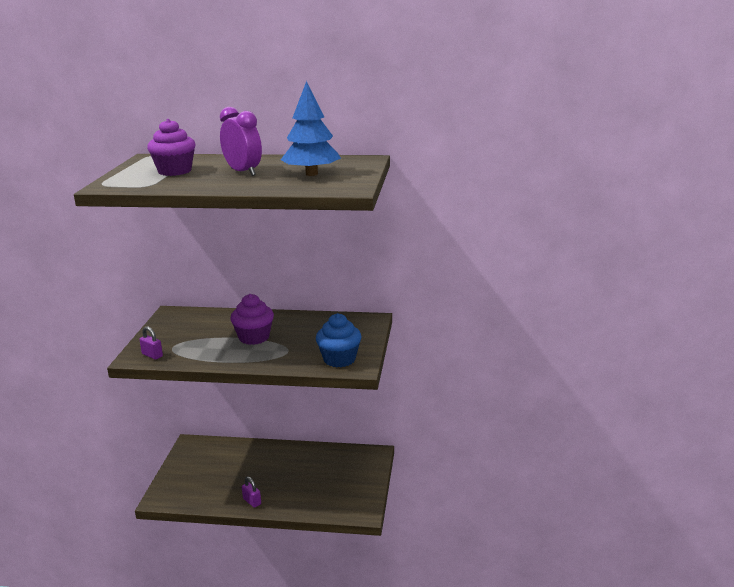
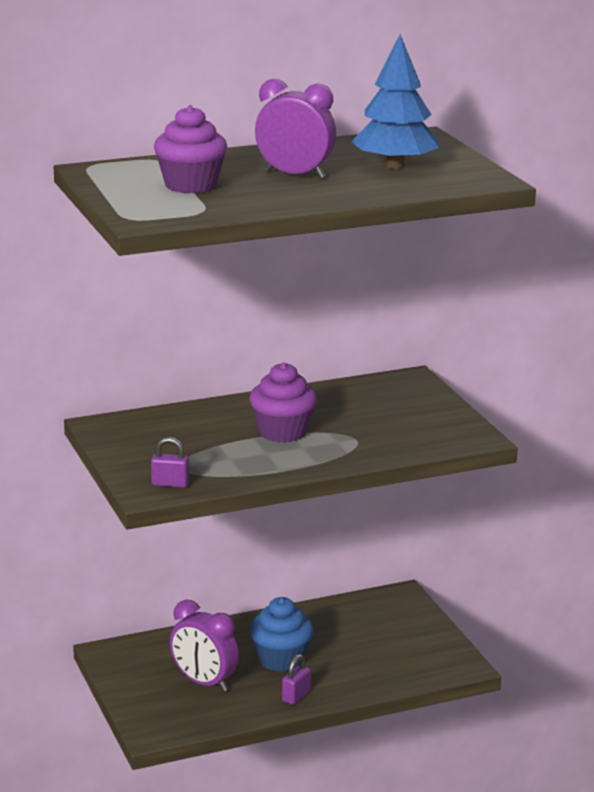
camera: 30 degrees left, 0 degrees up
purple padlock [242,477,261,508] -> purple padlock turned 75 degrees counterclockwise [282,654,311,705]
blue cupcake [316,313,362,367] -> blue cupcake moved to [250,597,313,672]
none -> purple clock [170,599,239,692]

